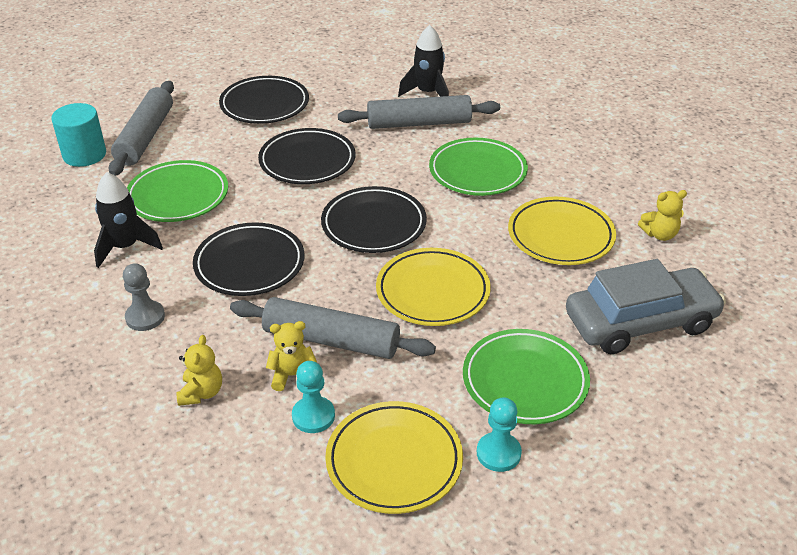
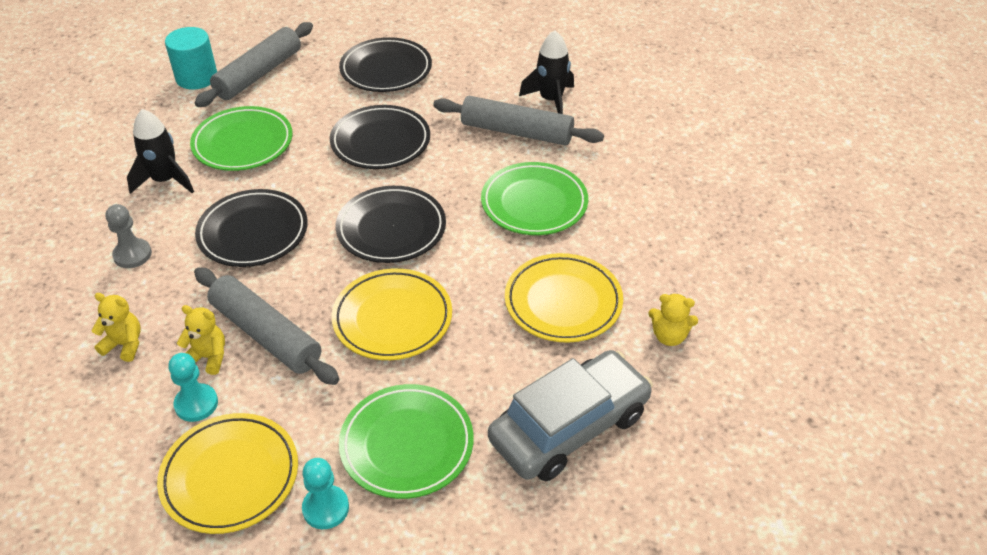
camera: 25 degrees right, 5 degrees up
yellow teddy bear [177,335,222,406] -> yellow teddy bear turned 105 degrees counterclockwise [92,293,141,362]
grey car [566,259,726,354] -> grey car turned 45 degrees counterclockwise [488,350,653,482]

